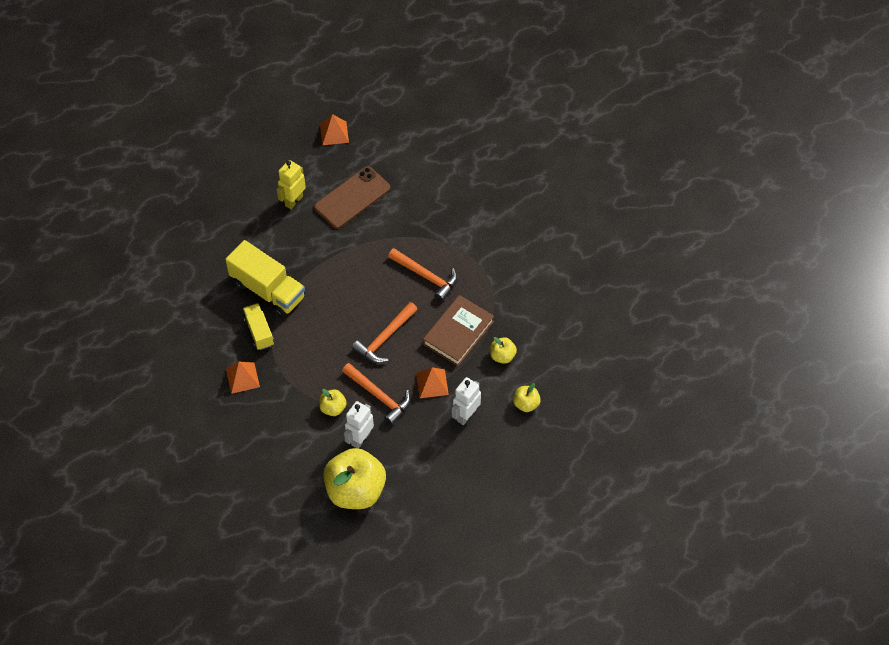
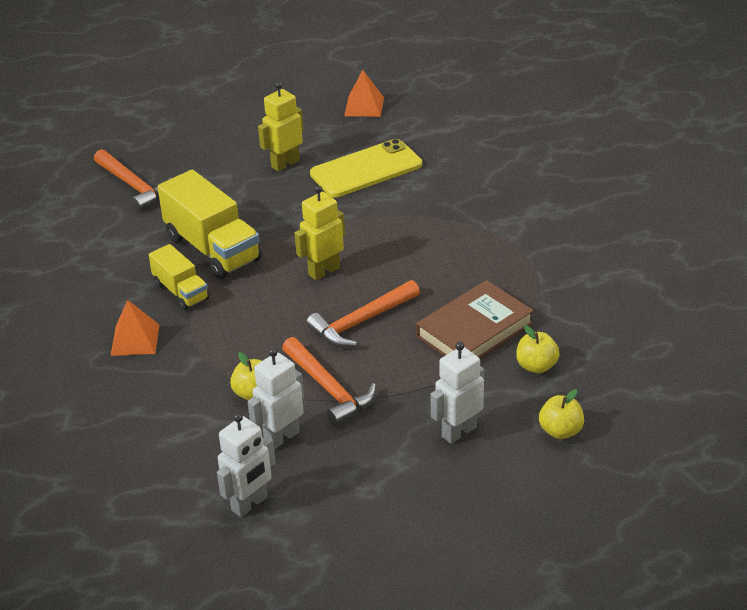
camera: 15 degrees right, 20 degrees down
yellow truck [243,303,274,350] -> yellow truck turned 150 degrees clockwise [149,244,209,310]
brown phone [314,167,390,229] -> yellow phone [310,139,422,197]
yellow apple [323,448,386,509] -> white robot [217,413,276,517]
orange hammer [388,248,457,302] -> orange hammer moved to [94,149,172,211]
orange pyramid [416,368,449,398] -> none
none -> yellow robot [295,185,345,280]

